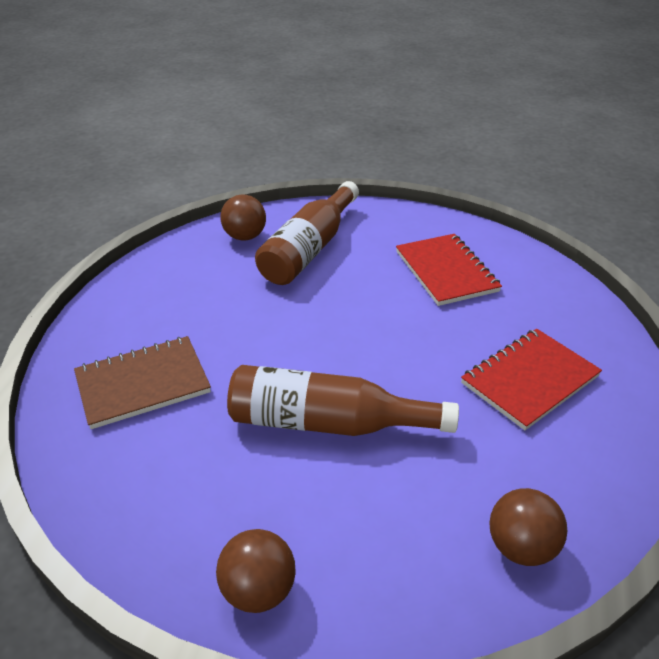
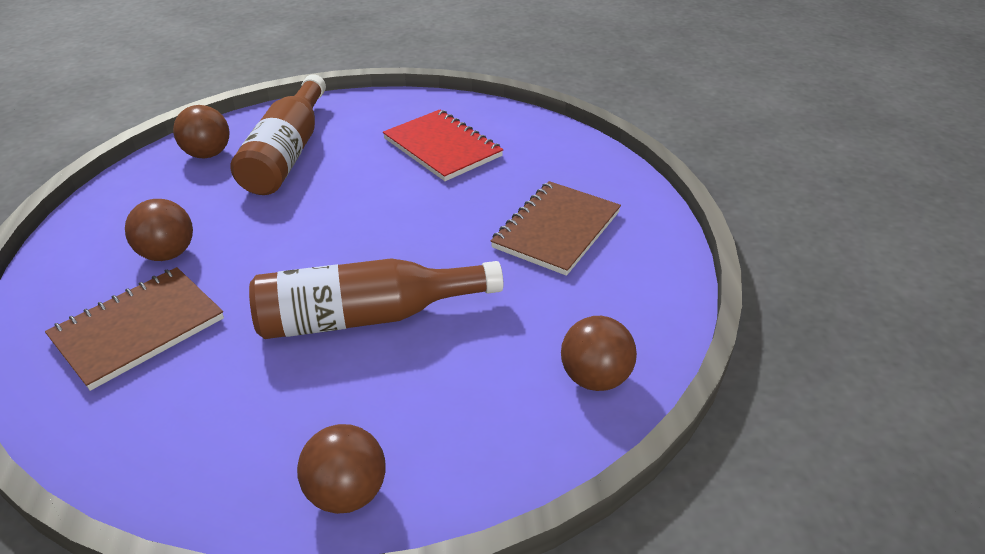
camera: 20 degrees left, 0 degrees up
red notebook [461,328,602,430] -> brown notebook [491,181,621,276]
none -> brown ball [125,199,193,261]

